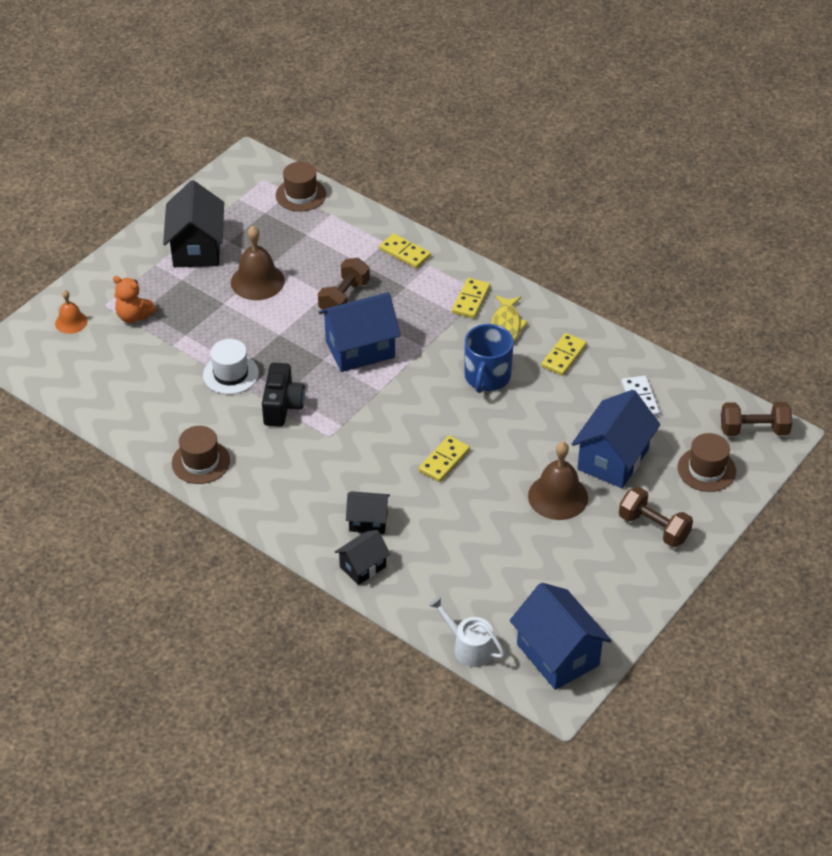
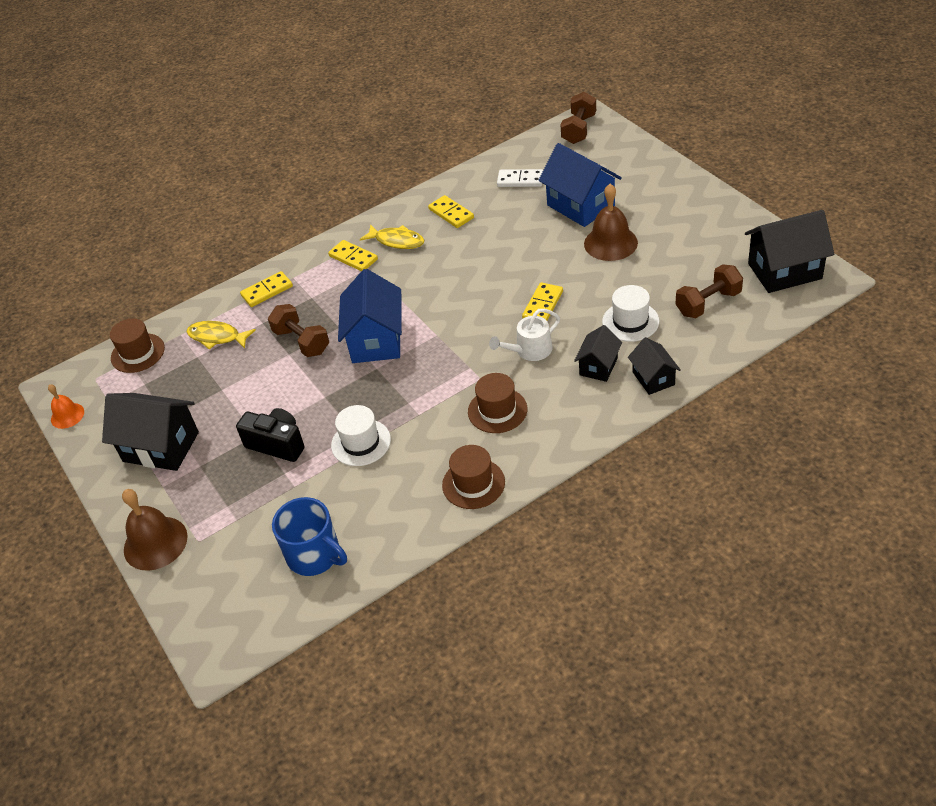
camera: 65 degrees left, 0 degrees up
orange bell [55,290,88,334] -> orange bell moved to [48,384,84,429]
orange teddy bear [113,276,156,323] -> none
brown bell [231,226,285,300] -> brown bell moved to [122,489,188,571]
black camera [262,363,305,427] -> black camera moved to [236,408,305,462]
yellow domino [419,436,470,482] -> yellow domino turned 60 degrees clockwise [522,282,563,321]
white watering can [429,596,505,667] -> white watering can moved to [489,309,560,361]
blue mug [464,324,514,393] -> blue mug moved to [272,497,347,576]
blue house [510,583,612,690] -> black house [745,210,834,293]
brown dumbbell [619,487,693,547] -> brown dumbbell moved to [676,264,743,318]
brown hat [678,433,736,492] -> brown hat moved to [468,373,527,433]
none -> yellow fish [186,321,256,349]
none -> white hat [602,285,659,342]

